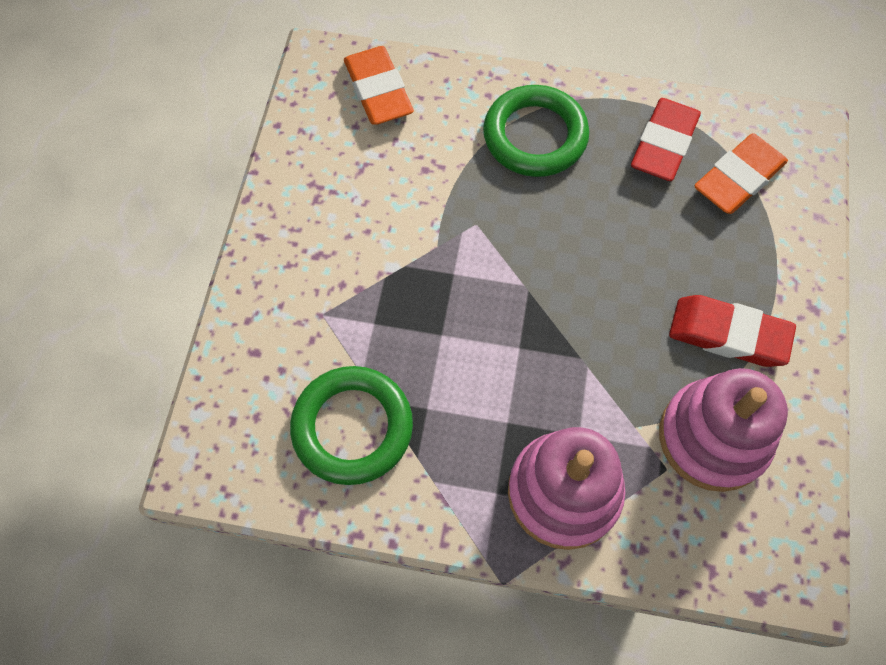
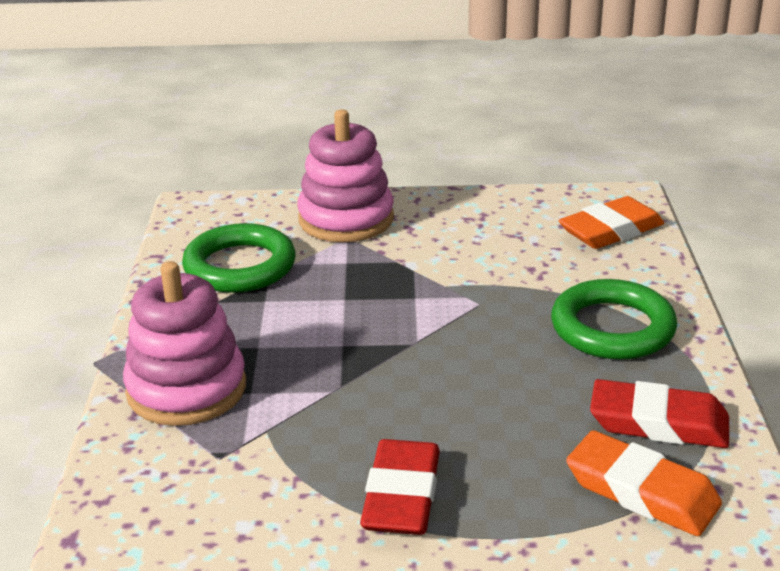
camera: 80 degrees right, 35 degrees down
pink stacking toy [659,368,788,492] -> pink stacking toy moved to [297,109,394,242]

